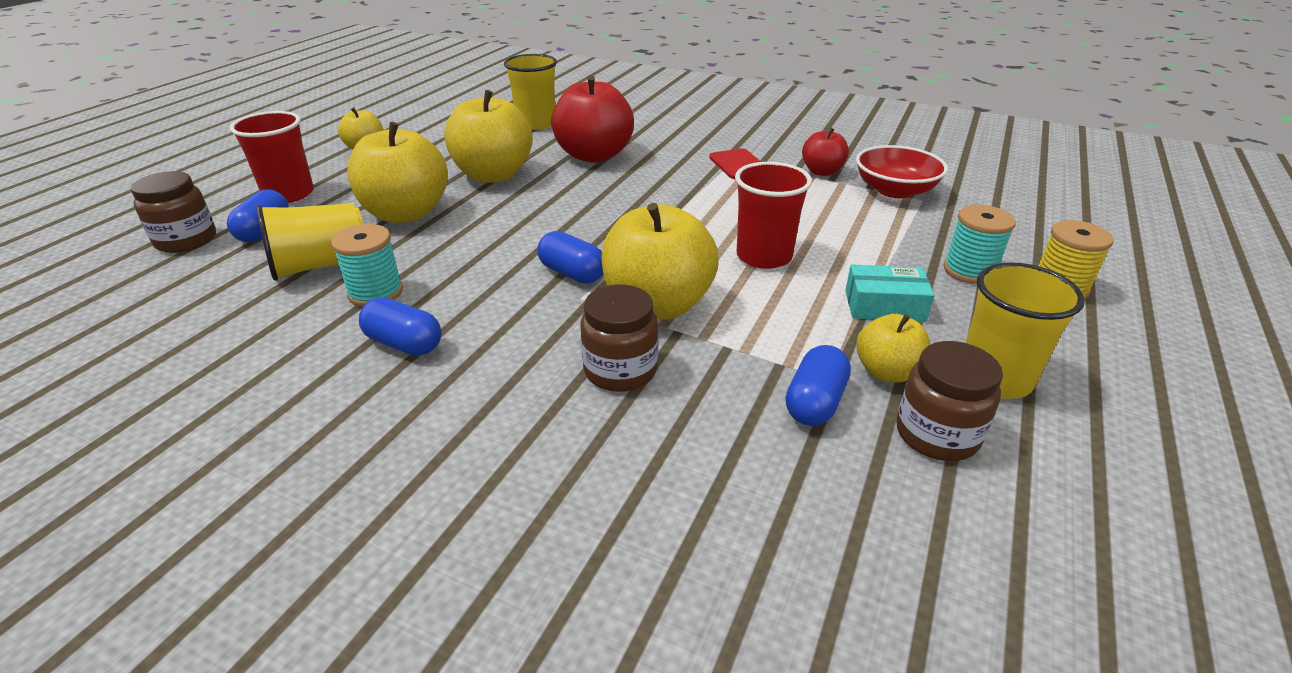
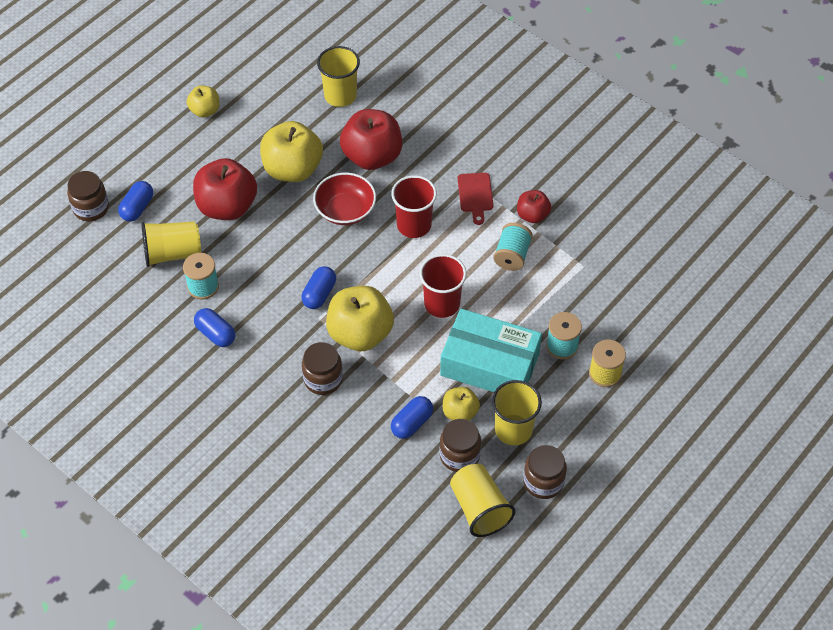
camera: 15 degrees right, 20 degrees up
red cup [230,111,314,203] -> red cup moved to [391,175,437,238]
yellow apple [347,122,448,223] -> red apple [193,158,257,220]
blue capsule [537,231,603,283] -> blue capsule turned 60 degrees clockwise [301,266,336,309]
turquoise box [845,265,935,322] -> turquoise box [440,309,542,392], size x2.01
red bowl [856,145,948,198] -> red bowl moved to [313,173,376,225]
none -> yellow cup [450,464,515,537]
none -> turquoise spool [493,223,533,271]
none -> brown jar [523,445,567,499]

